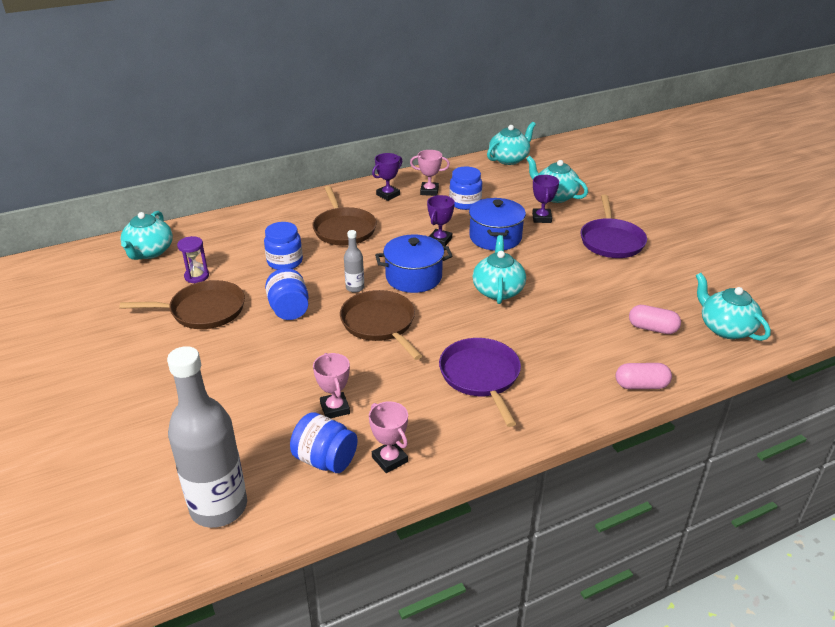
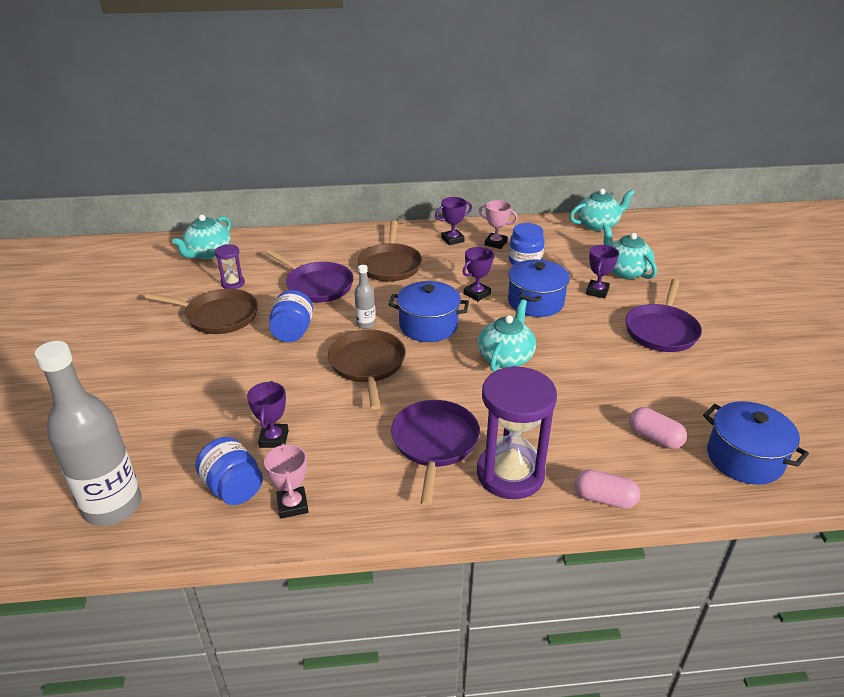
camera: 20 degrees right, 0 degrees up
blue jar [264,222,303,270] -> purple pan [266,250,354,303]
pink trophy [313,353,350,418] -> purple trophy [247,381,289,448]
turquoise teapot [696,273,771,341] -> blue pot [703,401,809,485]
none -> purple hourglass [477,366,557,499]

